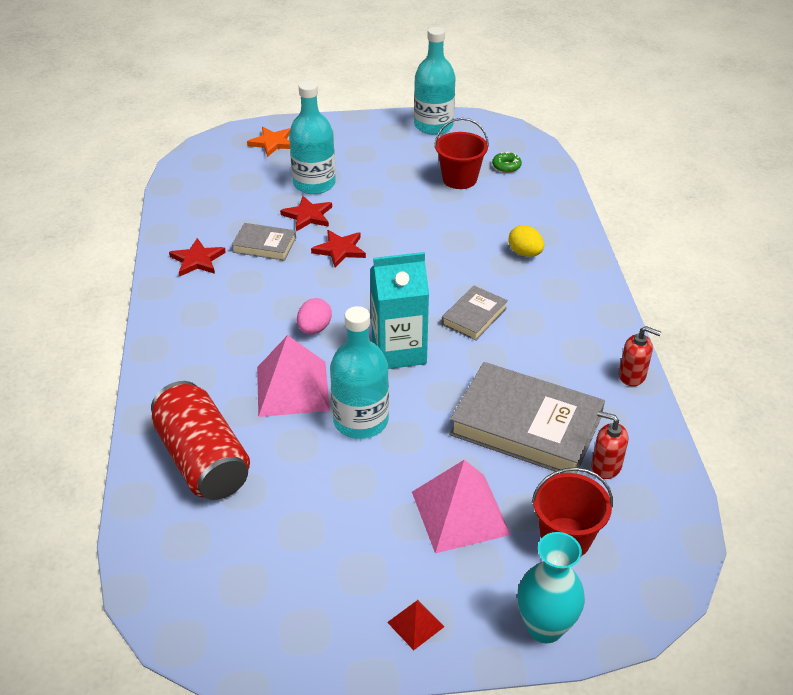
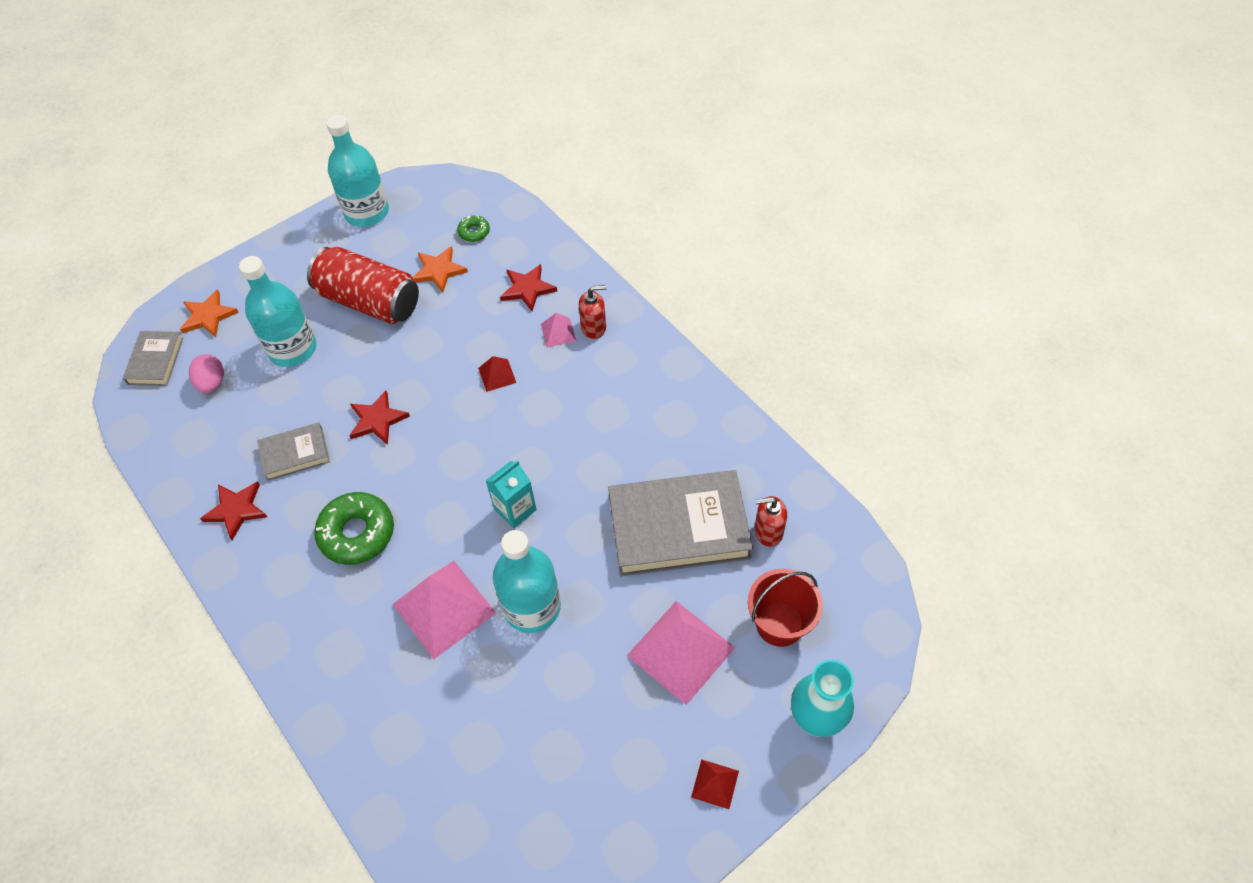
camera: 30 degrees left, 15 degrees up
red can [151,381,250,500] -> red can moved to [307,247,419,324]
red star [280,196,332,232] -> red star moved to [500,264,557,311]
pink egg [297,298,332,334] -> pink egg moved to [189,354,224,393]
turquoise carton [370,252,429,369] -> turquoise carton [485,460,537,529], size x0.61
red bucket [434,118,489,189] -> orange star [413,246,468,293]
grey book [442,286,508,341] -> grey book moved to [123,331,183,386]
yellow egg [509,225,544,257] -> pink pyramid [541,313,576,347]
red soap dispenser [619,326,661,386] -> red soap dispenser moved to [579,285,607,339]
none -> green donut [314,492,394,565]
none -> red pyramid [478,356,516,392]

